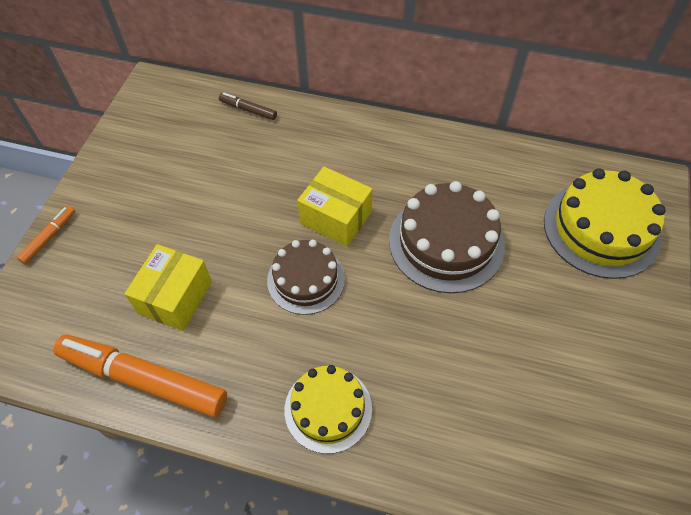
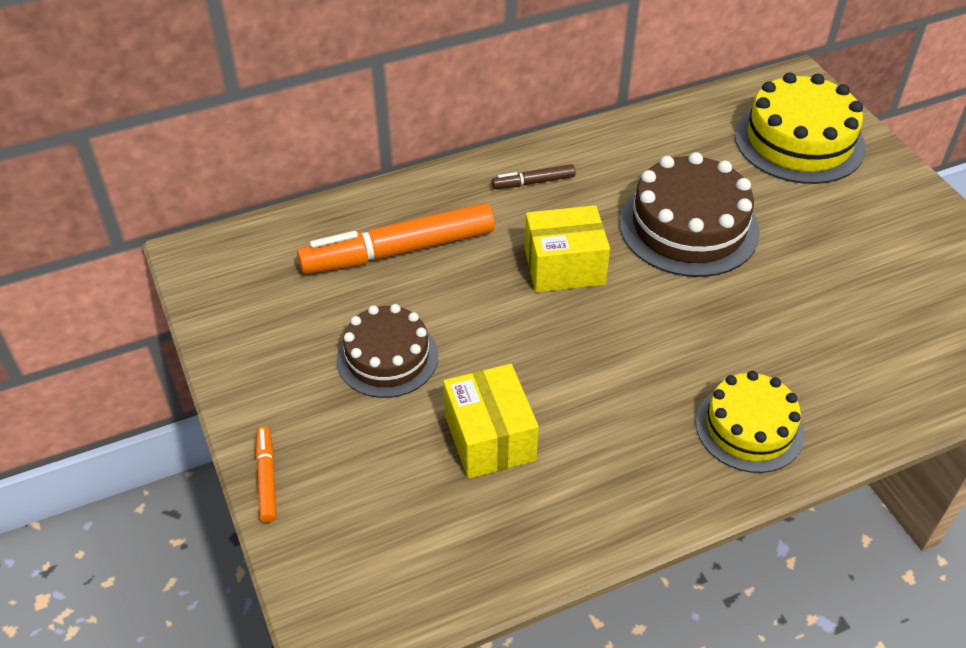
camera: 40 degrees left, 10 degrees down
orange marker [54,334,227,417] -> orange marker moved to [297,203,495,274]
brown marker [219,93,277,120] -> brown marker moved to [492,164,576,189]
brown cake [267,240,345,315] -> brown cake moved to [337,304,438,398]

